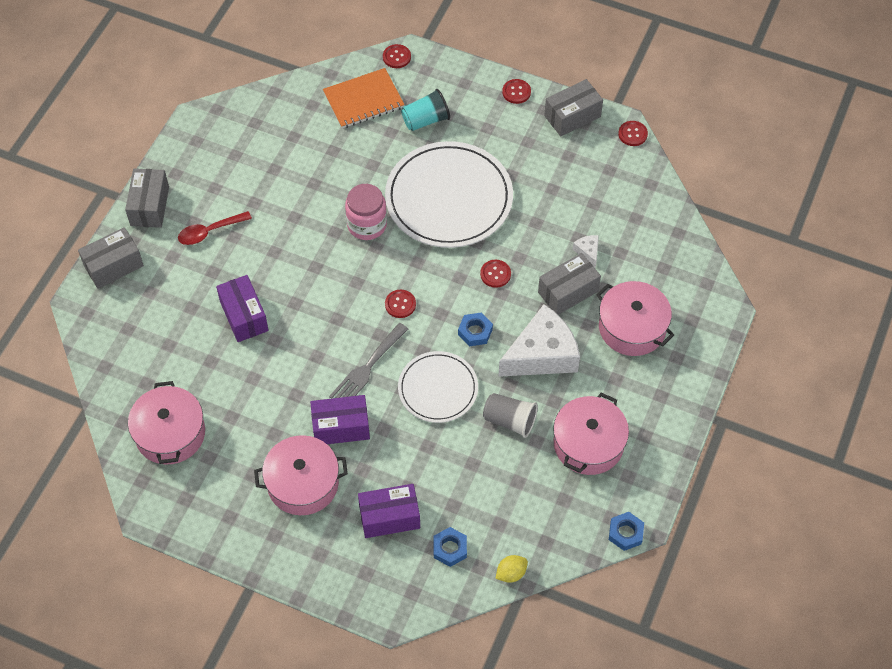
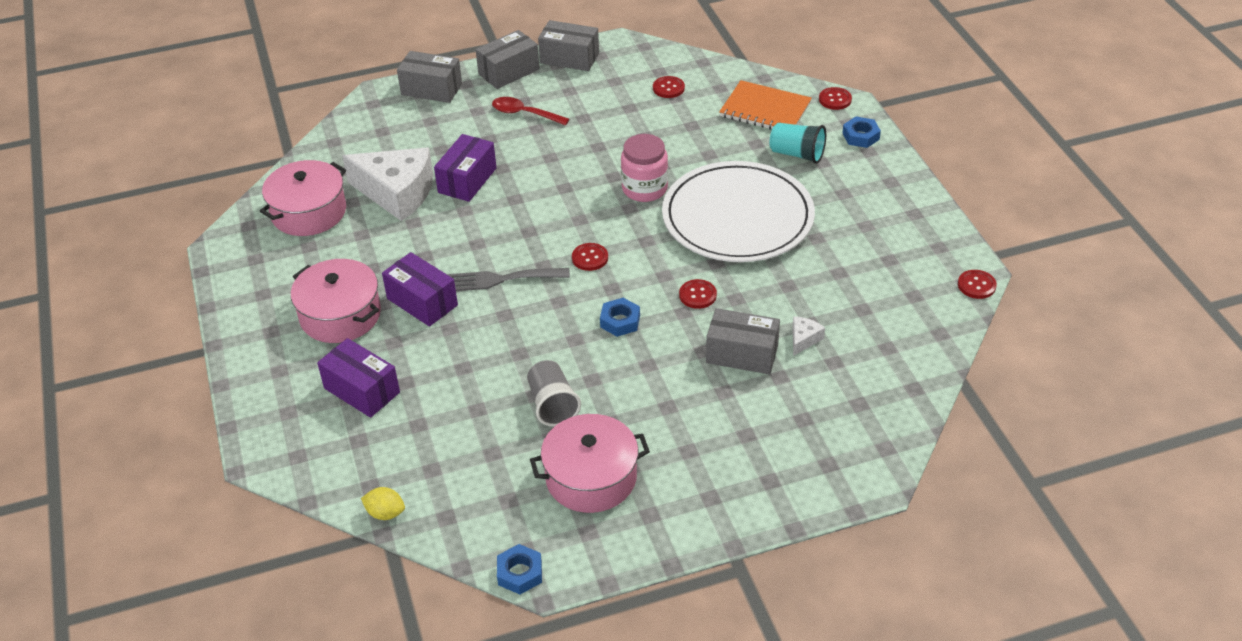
camera: 50 degrees right, 15 degrees down
white plate [398,351,478,423] -> none
blue nut [434,527,467,567] -> blue nut moved to [842,117,881,148]
white cheese [498,304,580,377] -> white cheese moved to [342,147,433,221]
red button [502,79,531,104] -> red button moved to [653,76,685,98]
grey box [544,79,603,136] -> grey box moved to [538,20,599,71]
pink pot [596,281,674,356] -> none

